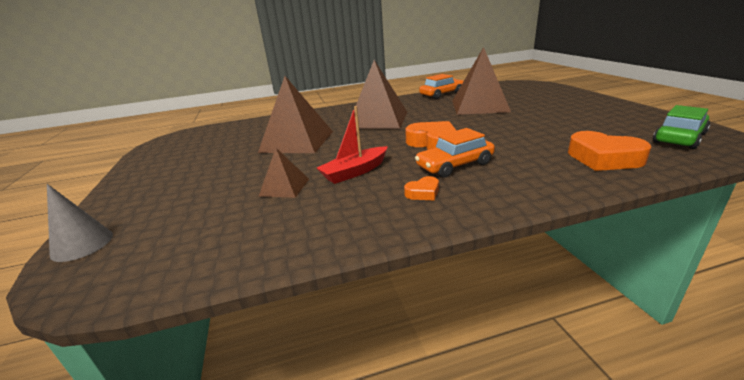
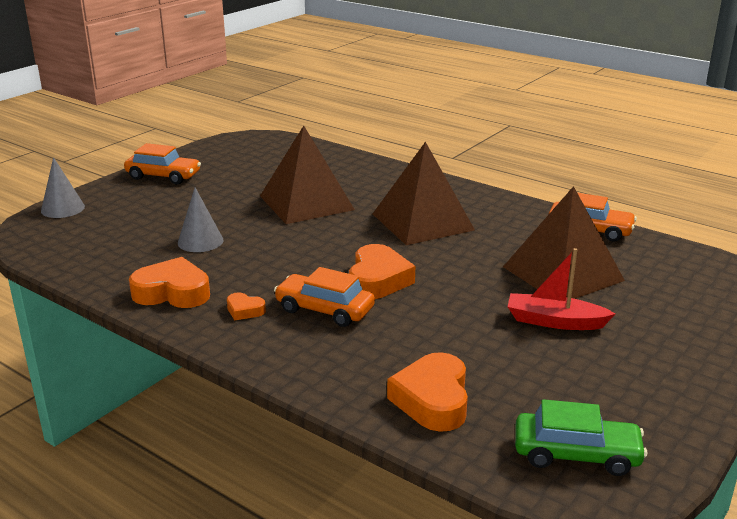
camera: 50 degrees right, 0 degrees up
brown pyramid [258,148,309,198] -> grey cone [178,187,224,252]
red boat [317,106,388,184] -> red boat moved to [507,248,615,330]
none -> orange car [124,143,201,184]
none -> orange heart [129,257,210,308]

